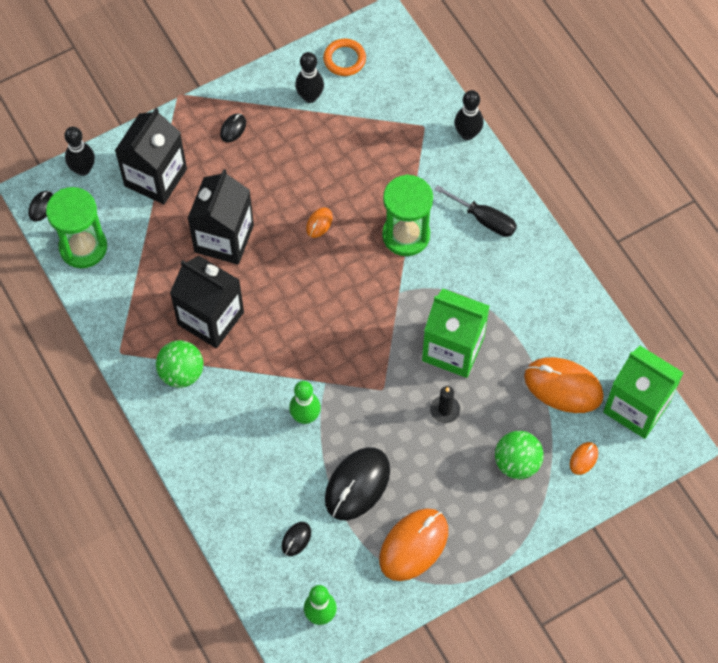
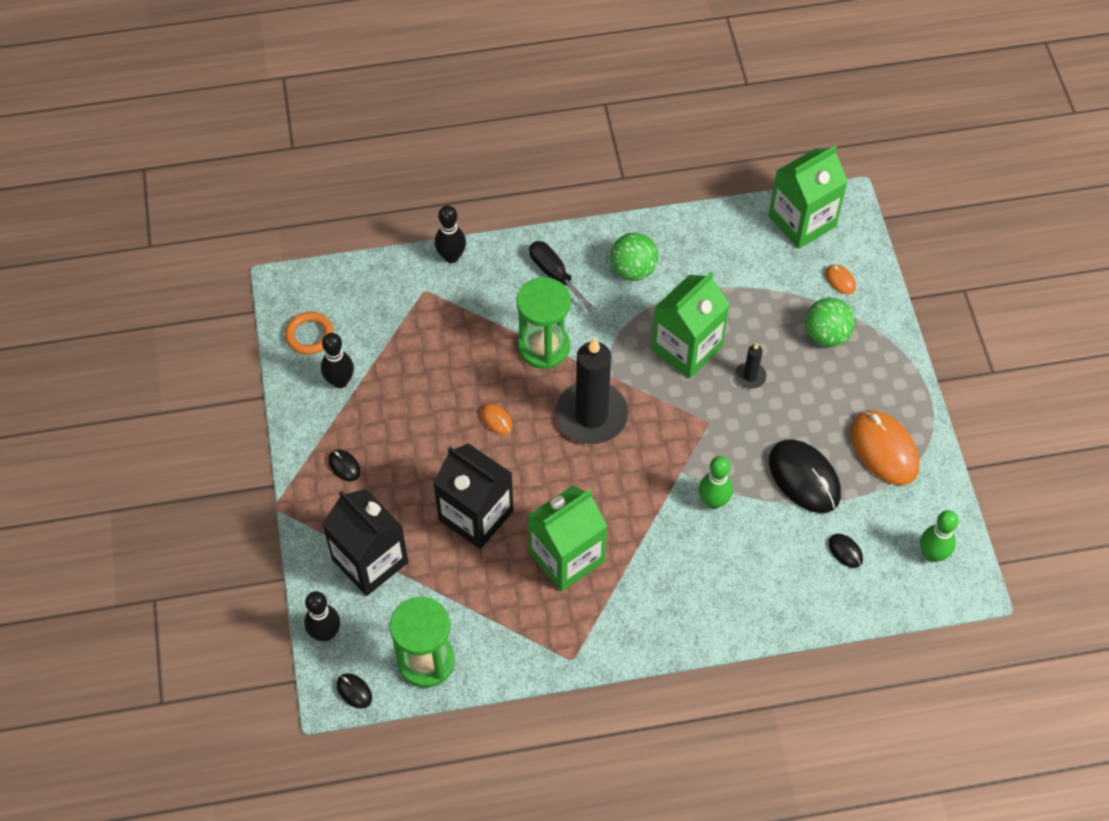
camera: 70 degrees left, 5 degrees down
green ball [156,340,203,388] -> green ball moved to [610,232,658,281]
black carton [170,256,244,348] -> green carton [528,485,607,591]
black screwdriver [434,185,517,237] -> black screwdriver turned 90 degrees counterclockwise [529,241,595,312]
orange mouse [524,357,604,413] -> none
none -> black candle [555,337,628,444]

